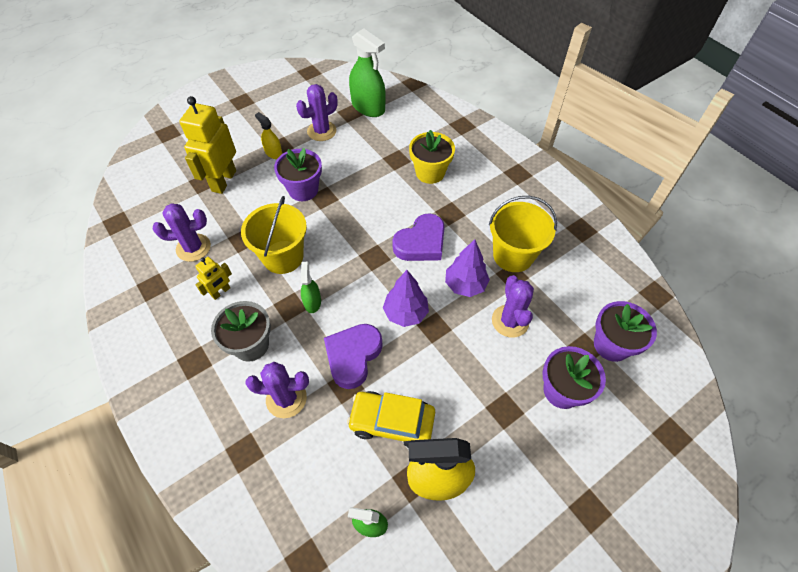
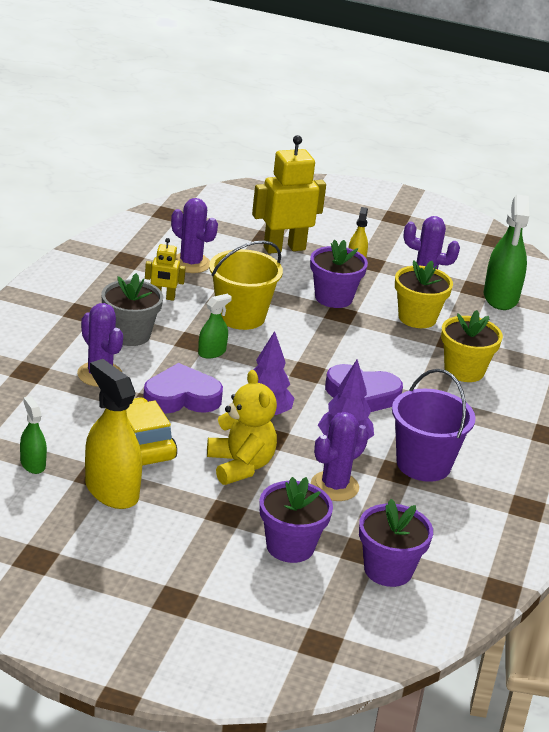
camera: 50 degrees right, 25 degrees down
yellow bucket [489,196,557,272] -> purple bucket [392,369,476,482]
none -> yellow teddy bear [207,370,277,485]
none -> yellow flower pot [395,260,453,328]

